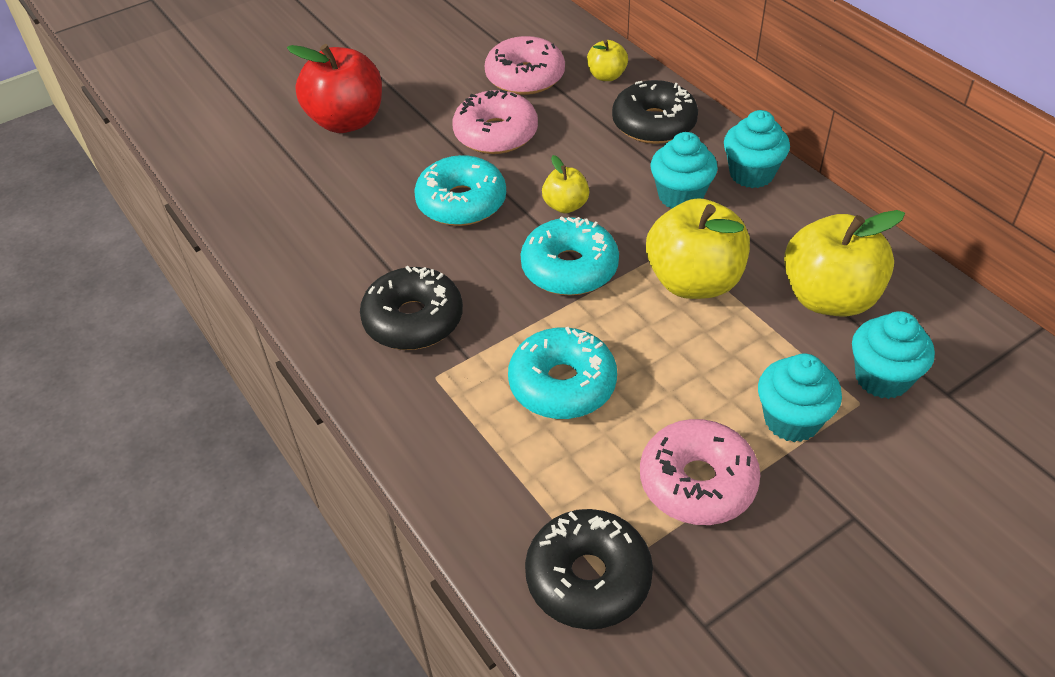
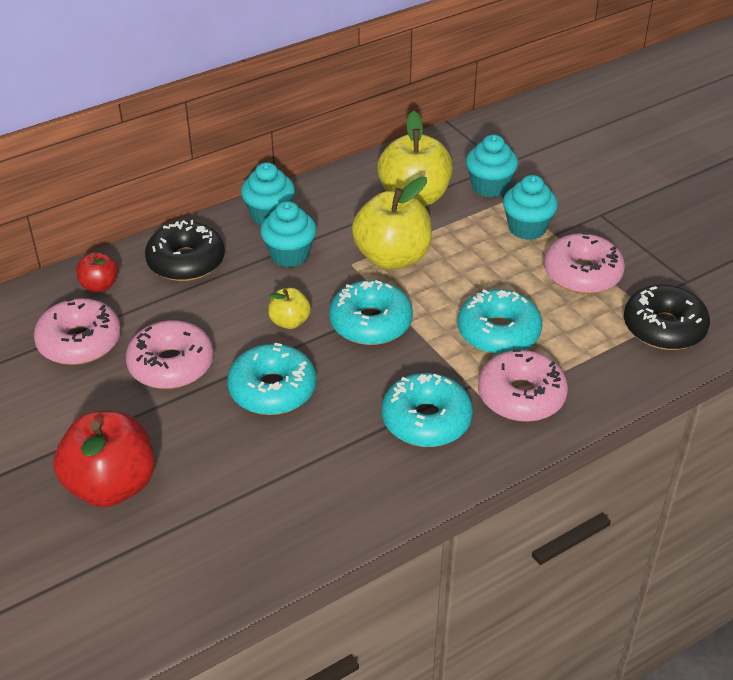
camera: 90 degrees left, 5 degrees down
black donut [360,266,463,350] -> turquoise donut [382,373,473,447]
yellow apple [587,39,628,81] -> red apple [76,252,118,292]
none -> pink donut [478,349,568,422]

